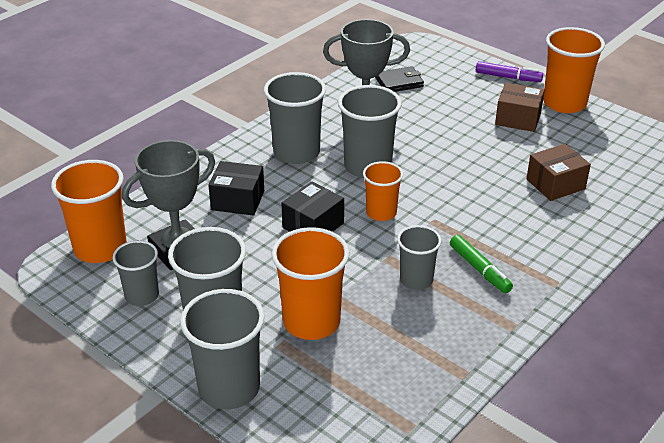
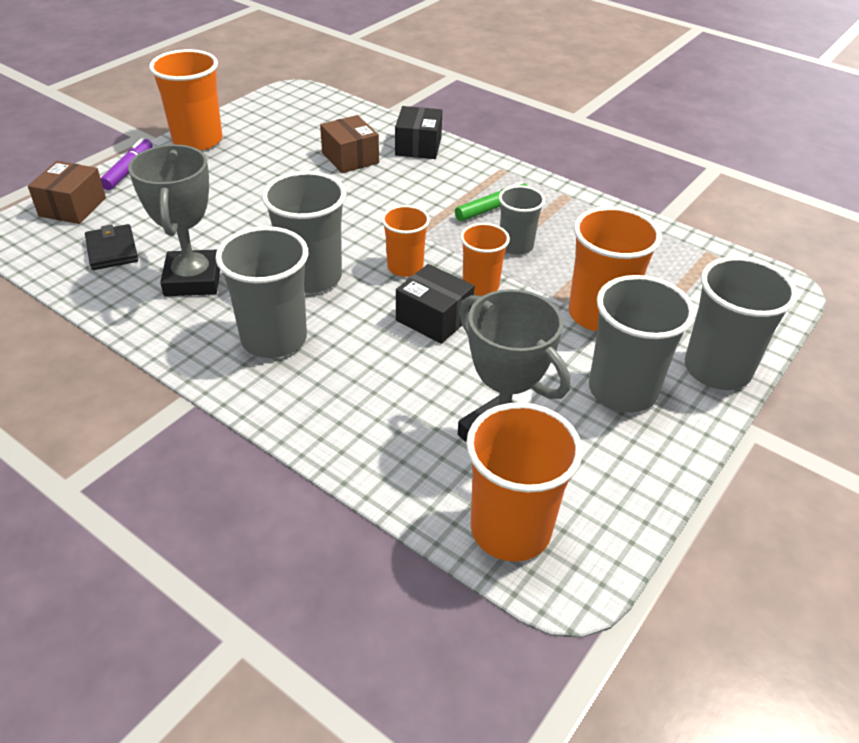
camera: 95 degrees left, 5 degrees up
grey cup [113,240,159,306] -> none
black box [208,161,264,216] -> black box moved to [395,106,443,159]
brown box [495,83,545,132] -> brown box moved to [28,161,106,224]
none -> orange cup [460,223,510,296]

